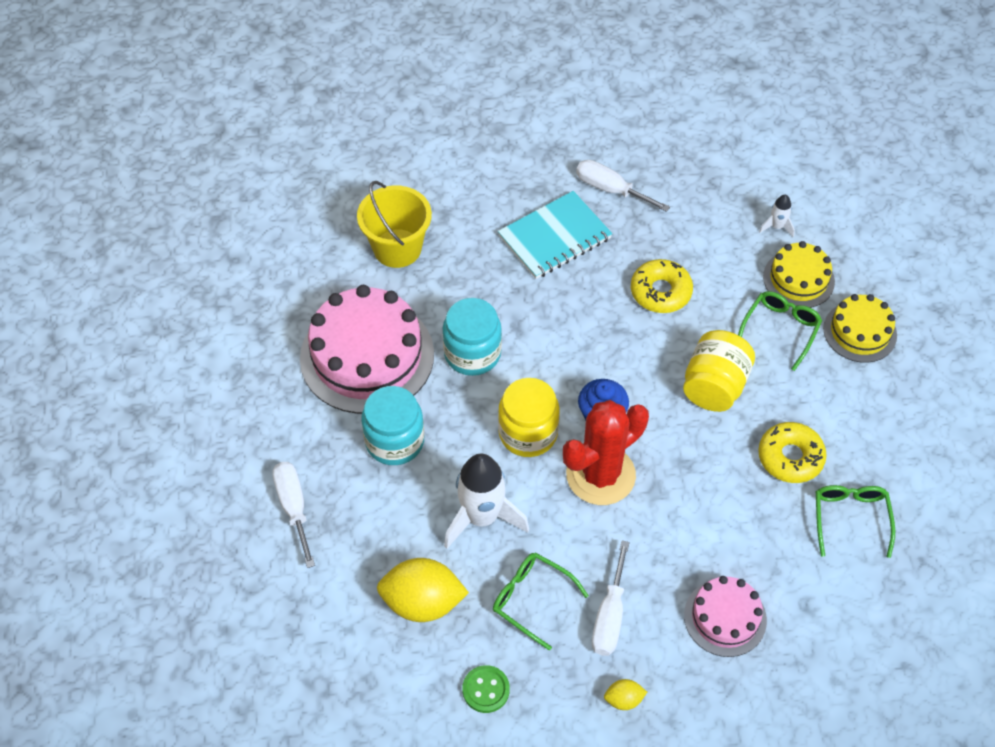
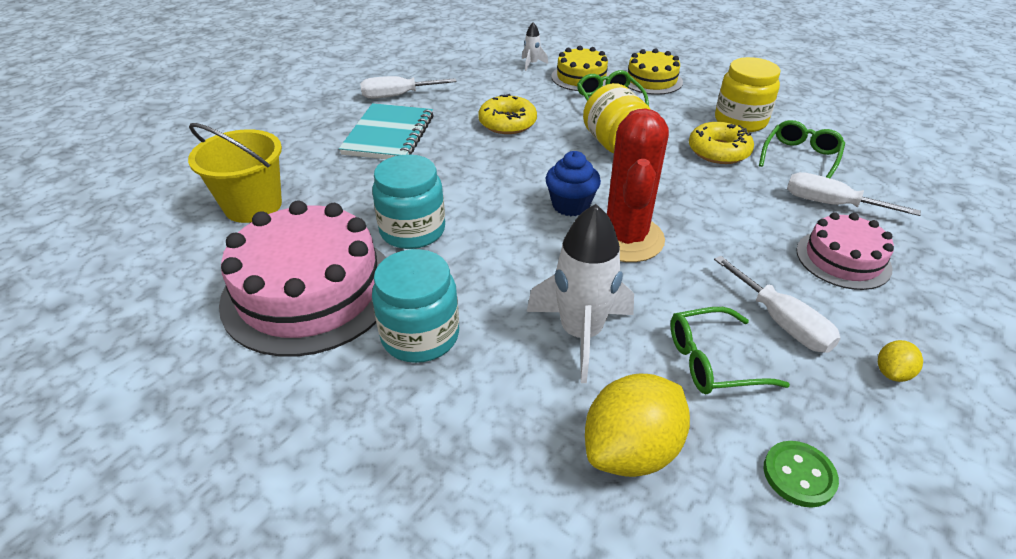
camera: 45 degrees left, 15 degrees down
white screwdriver [272,462,315,568] -> white screwdriver moved to [787,172,921,216]
yellow jar [498,378,560,457] -> yellow jar moved to [715,57,780,132]
green glasses [816,485,895,558] -> green glasses turned 75 degrees clockwise [759,120,845,178]

